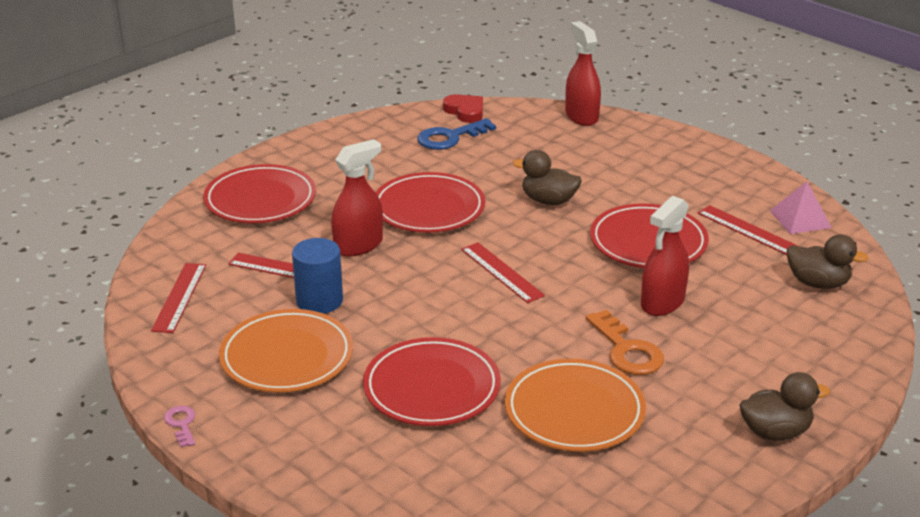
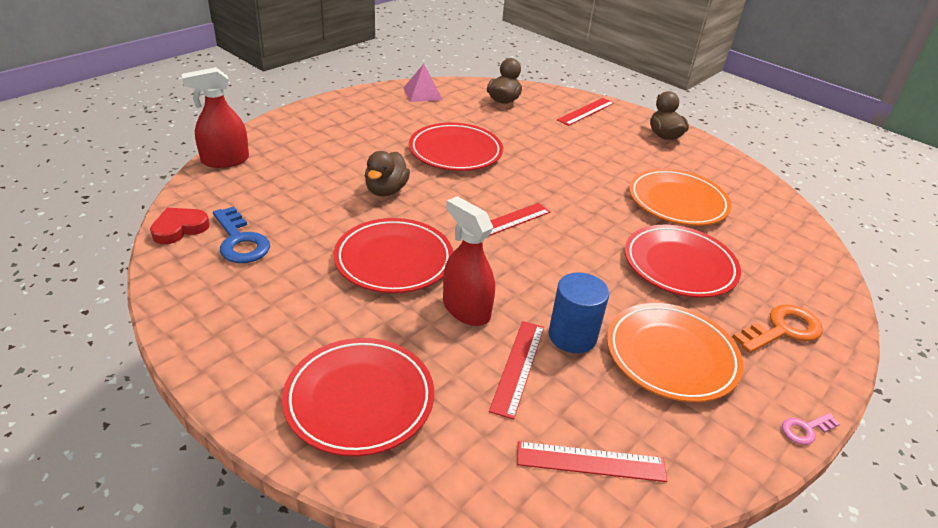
camera: 95 degrees left, 5 degrees up
orange key [585,310,664,375] -> orange key moved to [732,304,823,353]
red spray bottle [641,196,689,316] -> none
red ruler [698,205,798,255] -> red ruler moved to [557,98,614,126]

